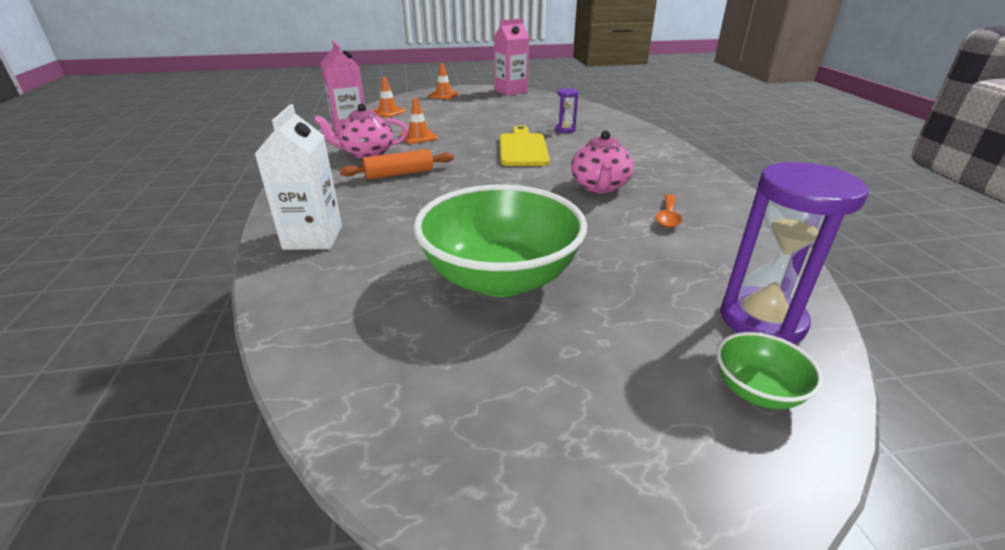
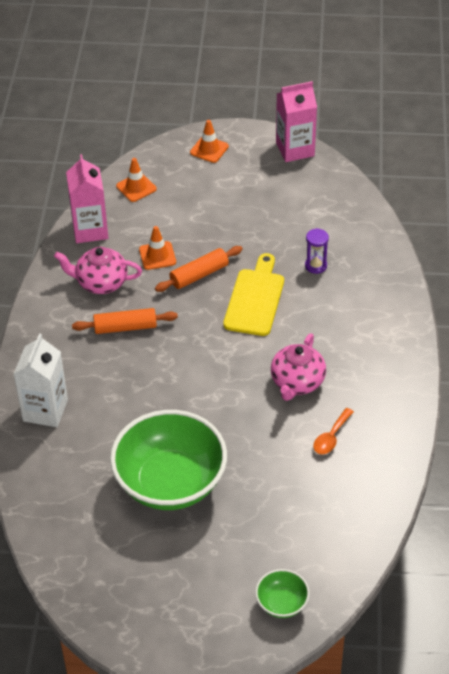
camera: 15 degrees right, 15 degrees up
purple hourglass [720,162,869,344] -> none
none -> orange rolling pin [155,246,243,292]

